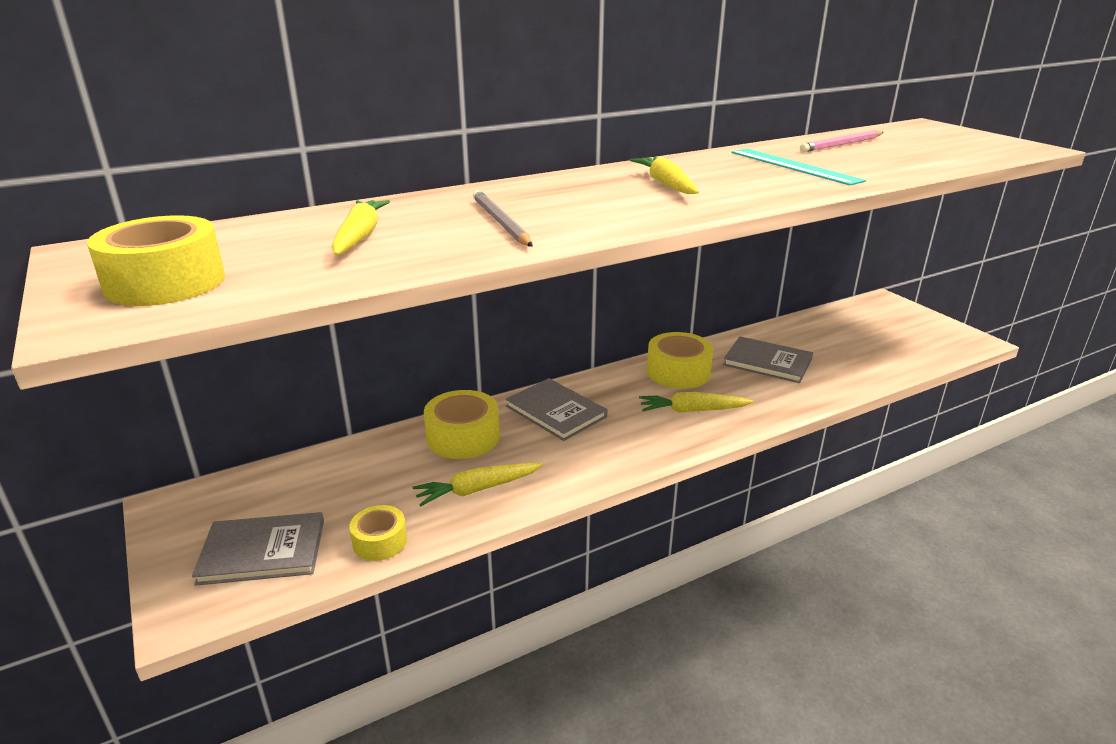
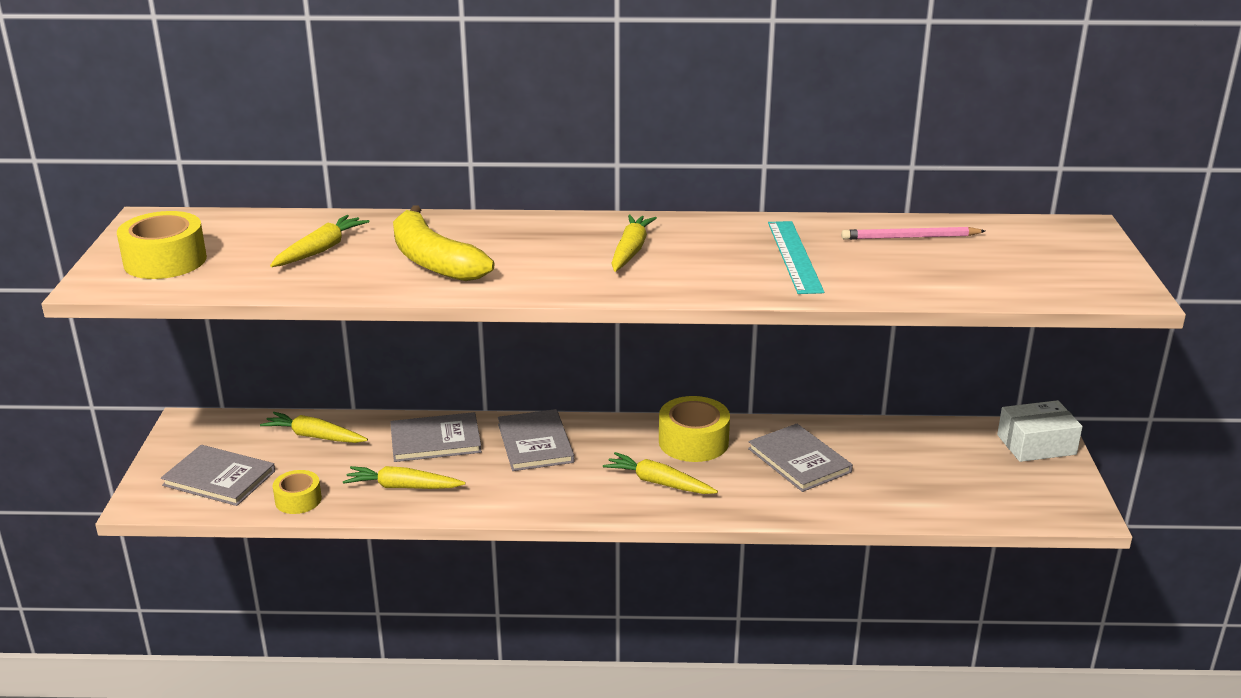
camera: 30 degrees right, 0 degrees up
yellow tape [424,390,500,459] -> grey book [390,412,482,462]
grey pencil [473,190,533,247] -> yellow banana [393,205,494,281]
none -> yellow carrot [260,412,368,443]
none -> white box [997,400,1083,462]

